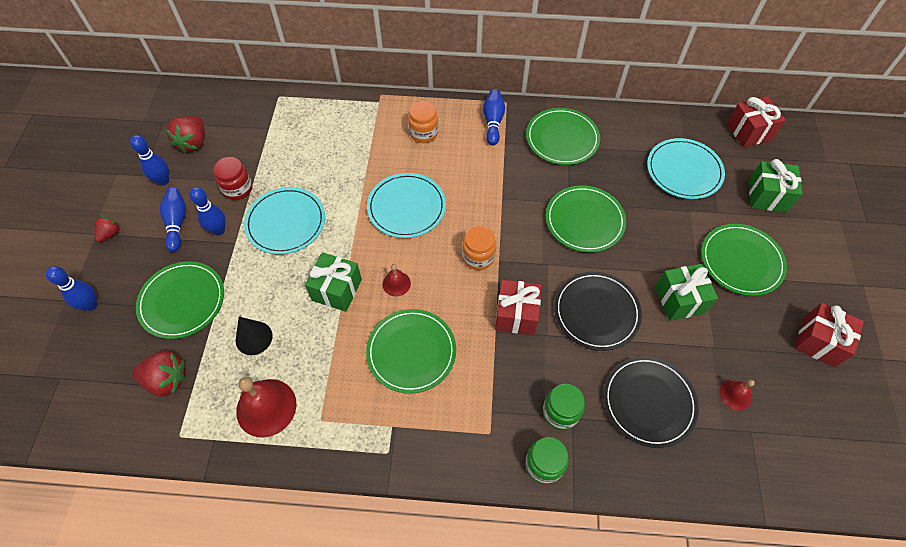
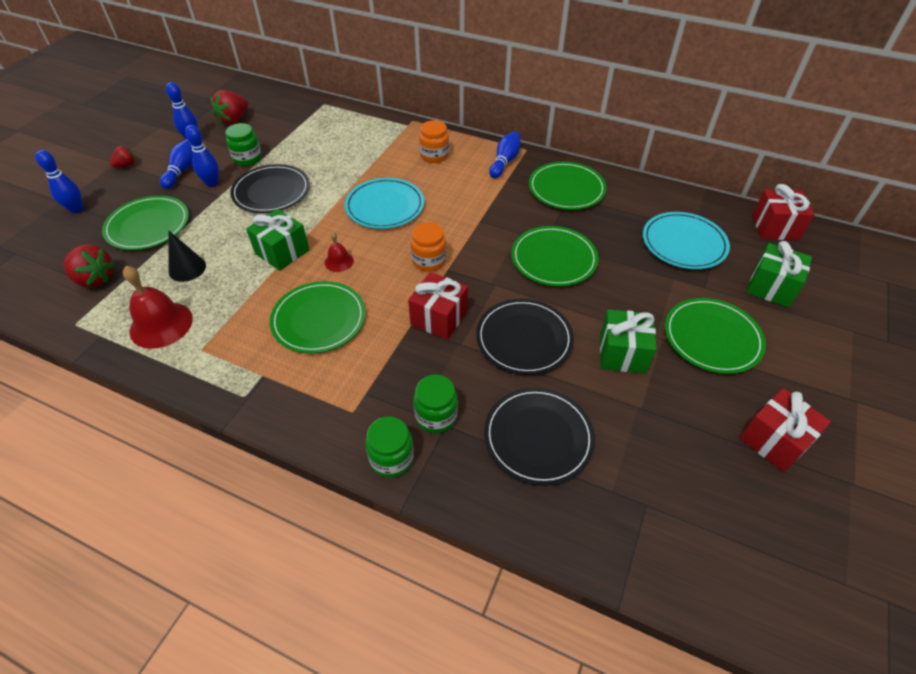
camera: 20 degrees right, 10 degrees down
red jar [213,157,253,200] -> green jar [225,123,262,166]
turquoise plate [244,187,325,254] -> black plate [230,164,310,213]
red bell [719,380,755,410] -> none

